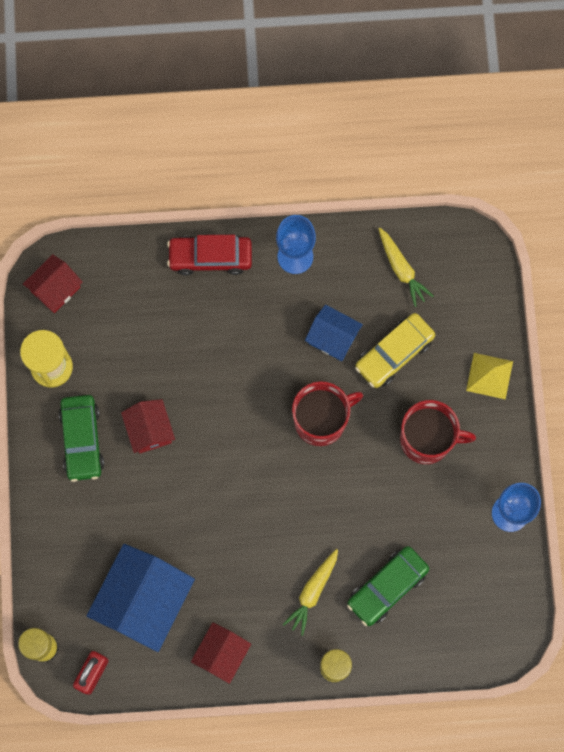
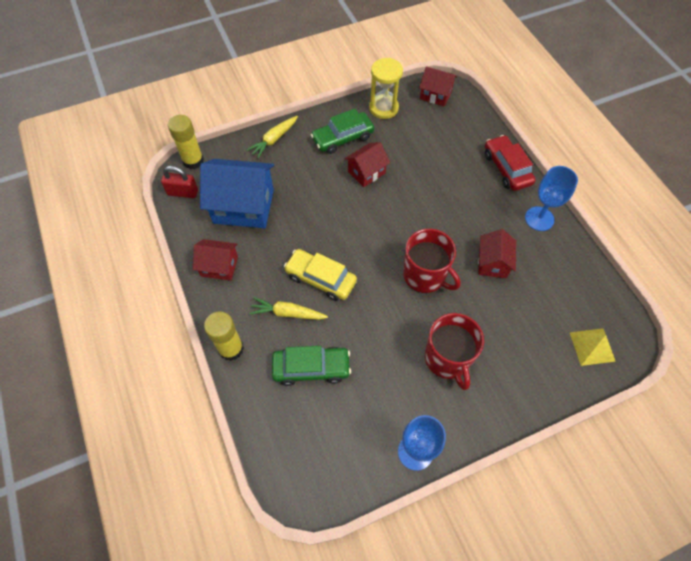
camera: 70 degrees right, 15 degrees down
blue house [305,305,363,361] -> red house [478,229,516,278]
green car [347,546,429,626] -> green car turned 150 degrees clockwise [272,346,351,386]
yellow car [355,313,435,388] -> yellow car moved to [284,249,357,301]
yellow carrot [378,228,433,307] -> yellow carrot moved to [247,116,298,158]
yellow pyramid [466,353,513,400] -> yellow pyramid moved to [569,328,616,366]

